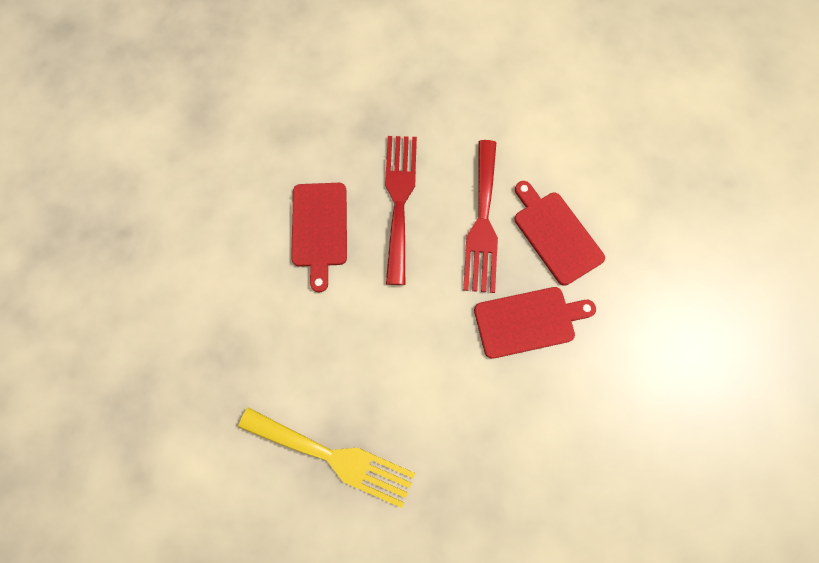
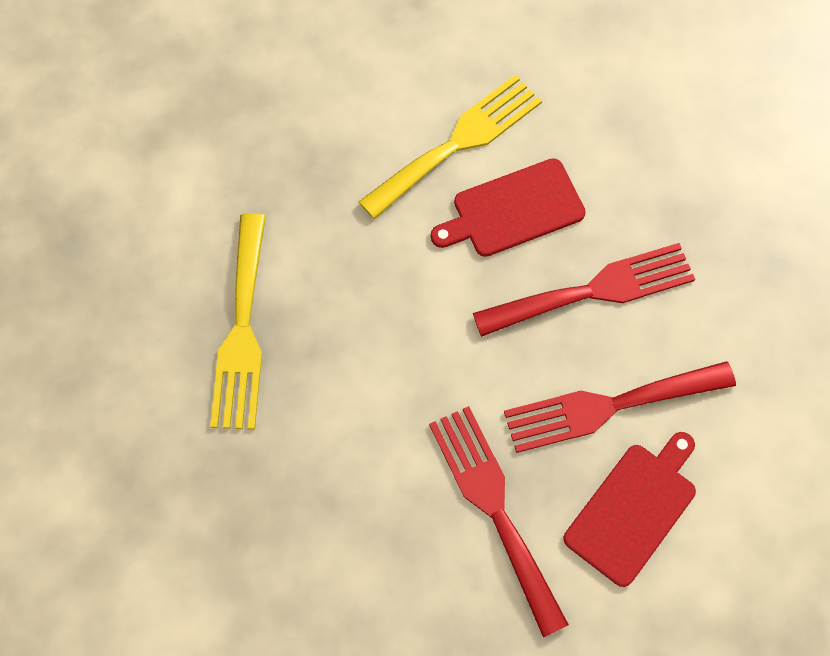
camera: 70 degrees right, 5 degrees down
red cutting board [474,287,596,359] -> red fork [429,406,569,637]
none -> yellow fork [359,75,542,219]

